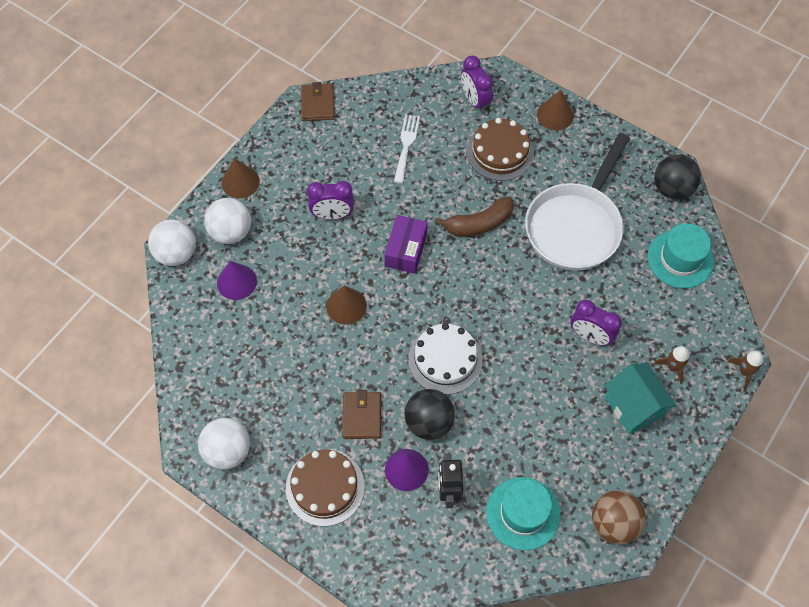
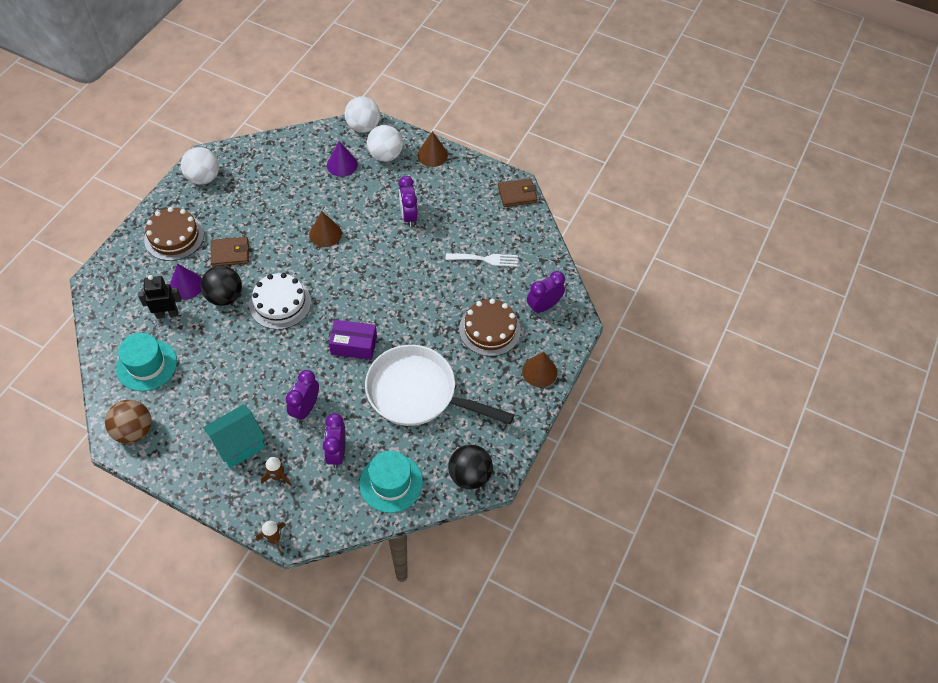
camera: 80 degrees right, 5 degrees down
purple box [384,215,428,274] -> purple box moved to [329,320,377,360]
brown banana [435,196,514,237] -> none
none -> purple clock [323,413,346,468]

